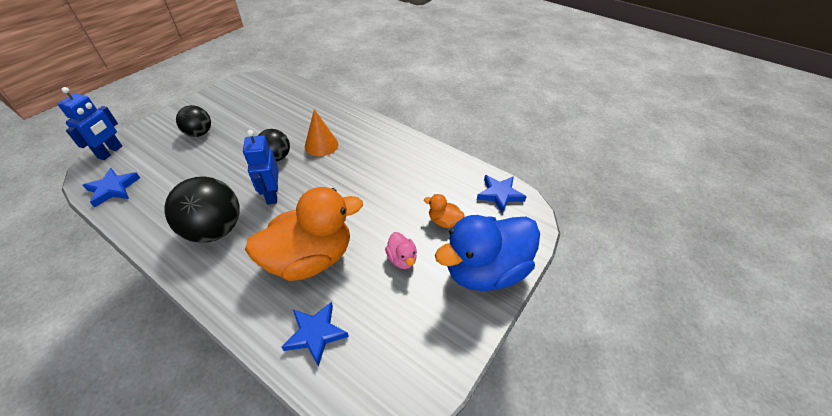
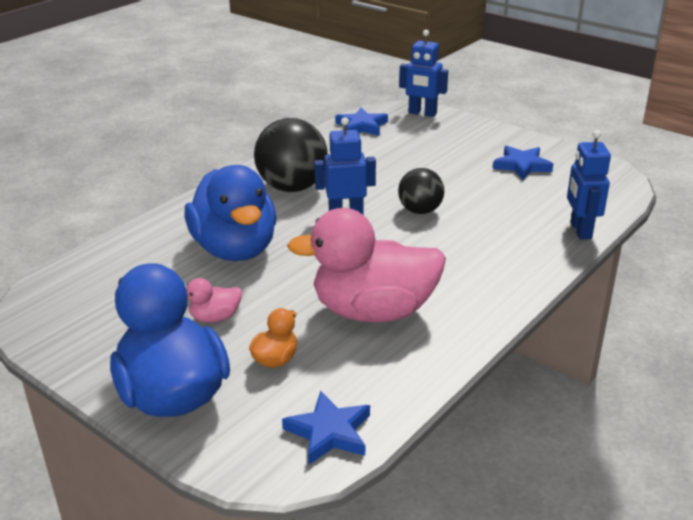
camera: 95 degrees right, 15 degrees down
black ball [176,105,211,137] -> none
orange duck [245,187,363,281] -> blue duck [184,165,277,261]
blue star [281,302,349,367] -> blue star moved to [493,146,553,180]
orange cone [305,109,338,156] -> none
none -> pink duck [287,208,446,322]
none -> blue robot [567,130,611,239]

